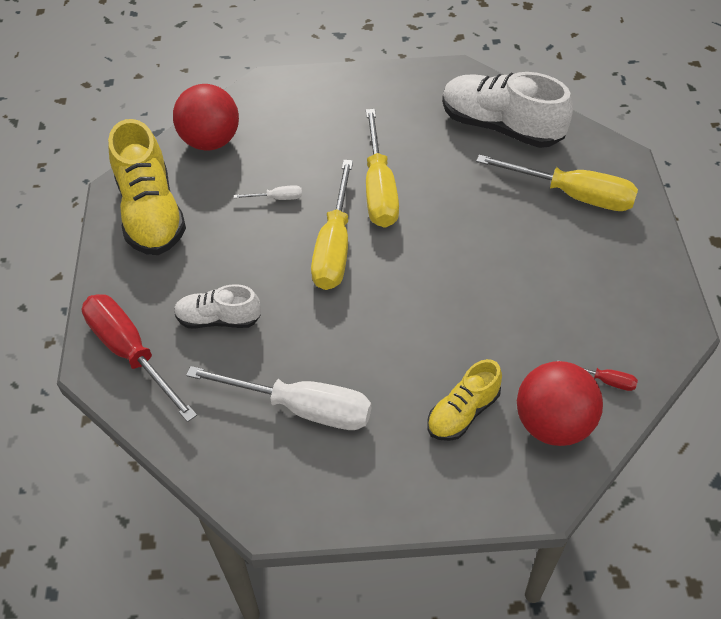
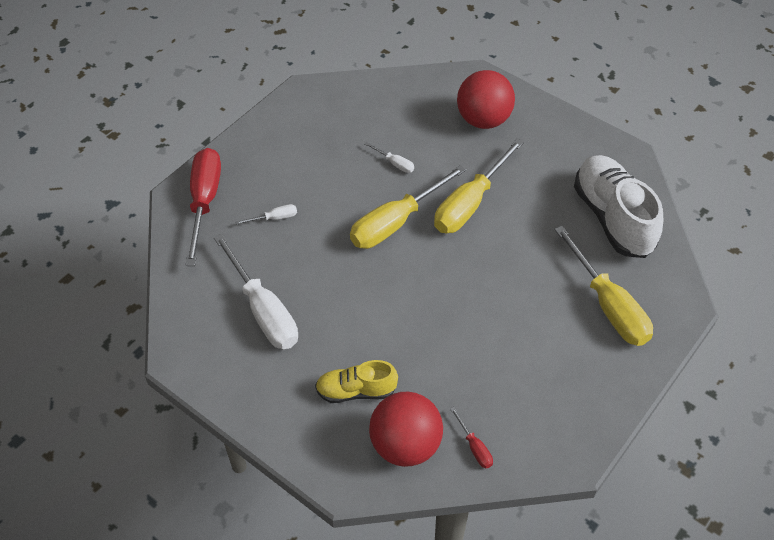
camera: 40 degrees right, 0 degrees up
yellow shoe [108,119,186,255] -> none
red ball [173,84,239,151] -> red ball moved to [457,70,515,129]
white shoe [174,284,261,329] -> white screwdriver [235,204,297,225]

